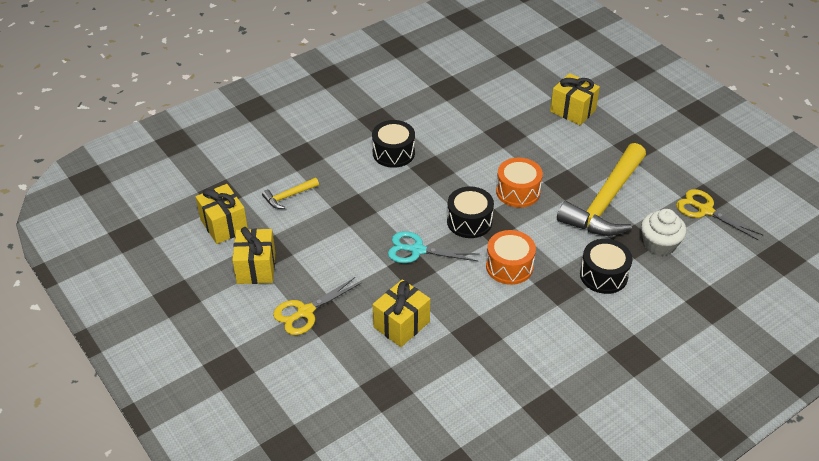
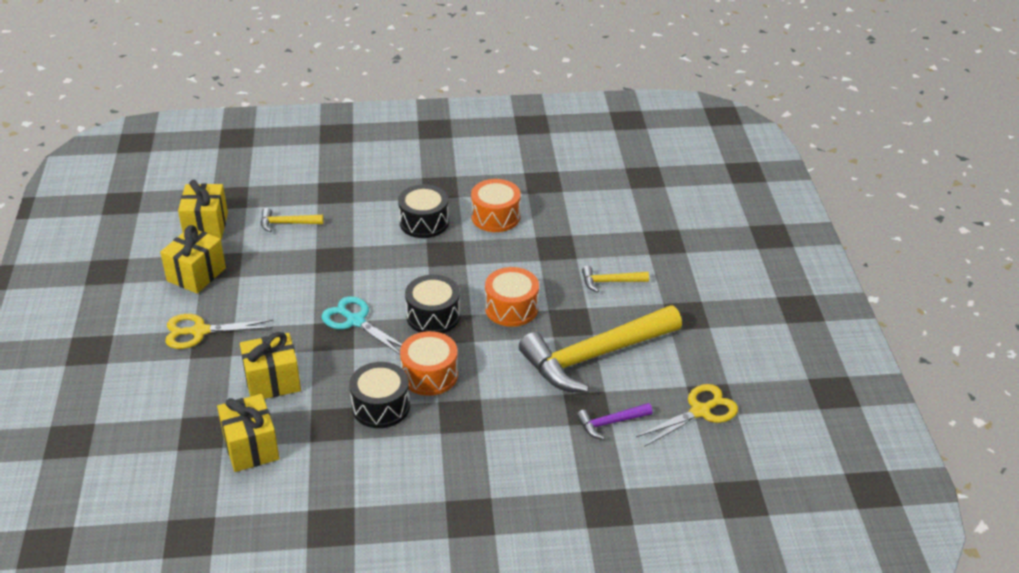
camera: 30 degrees right, 5 degrees down
yellow gift [550,73,600,125] -> yellow gift moved to [217,394,279,472]
black drum [580,239,633,294] -> black drum moved to [349,362,410,428]
white cupcake [641,209,687,256] -> purple hammer [576,403,653,440]
yellow scissors [676,189,763,240] -> yellow scissors turned 75 degrees clockwise [636,384,738,447]
none -> orange drum [471,179,521,232]
none -> yellow hammer [582,266,649,292]

